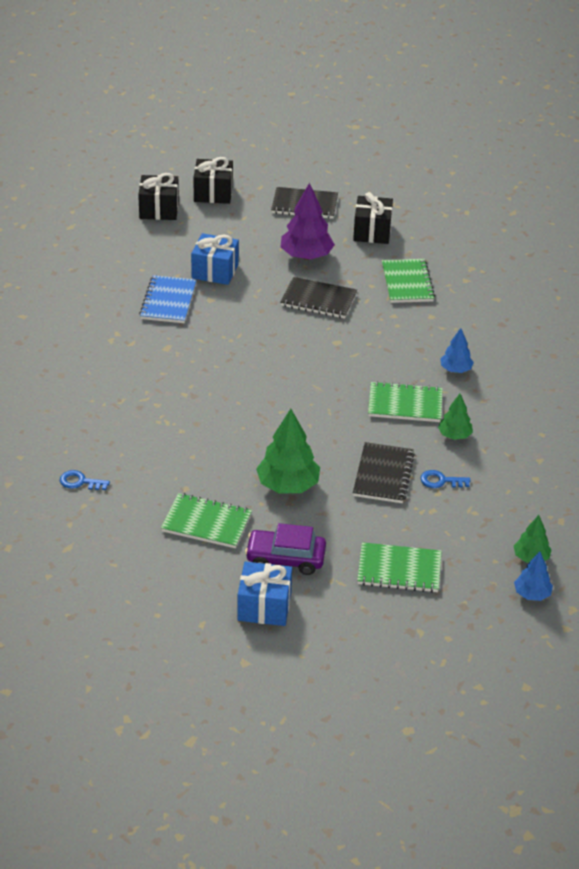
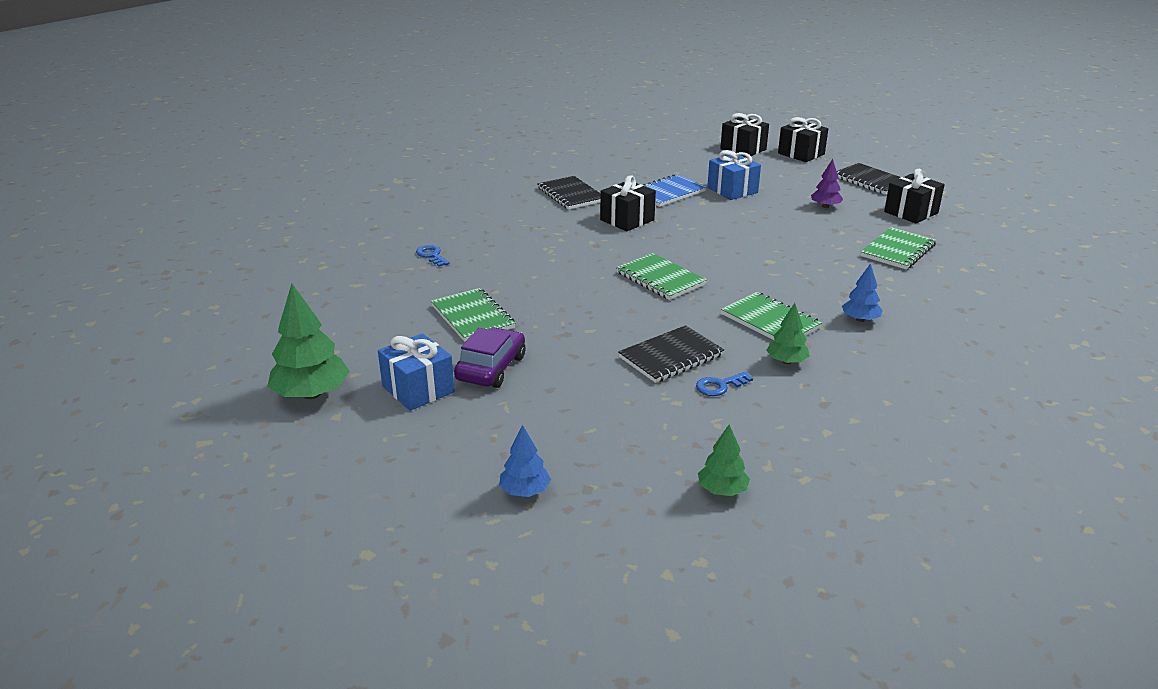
camera: 45 degrees right, 10 degrees down
purple car [245,523,326,575] -> purple car turned 60 degrees clockwise [454,327,525,388]
green tree [256,409,320,494] -> green tree moved to [268,284,350,399]
purple tree [280,183,335,260] -> purple tree [811,159,843,208], size x0.57
black notebook [280,277,357,319] -> black notebook moved to [537,176,600,210]
green notebook [357,542,442,593] -> green notebook moved to [616,253,707,300]
blue key [420,470,470,488] -> blue key turned 75 degrees counterclockwise [696,371,753,396]
blue tree [514,551,553,601] -> blue tree moved to [499,425,551,497]
none -> black gift [600,175,656,231]

